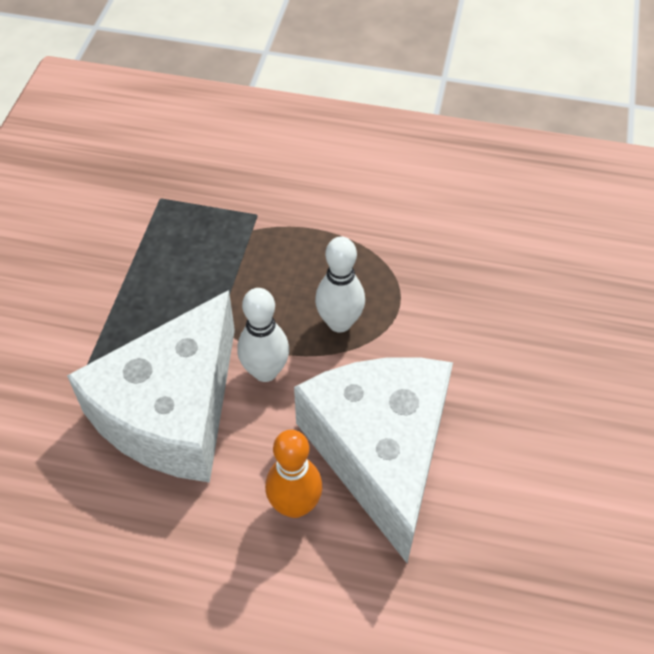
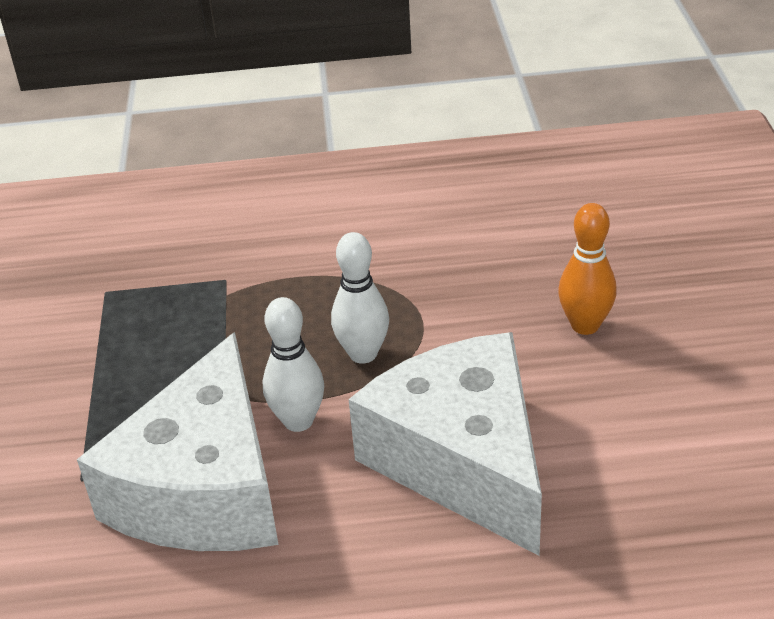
camera: 15 degrees left, 15 degrees down
orange bowling pin [265,430,322,518] -> orange bowling pin moved to [558,203,617,335]

